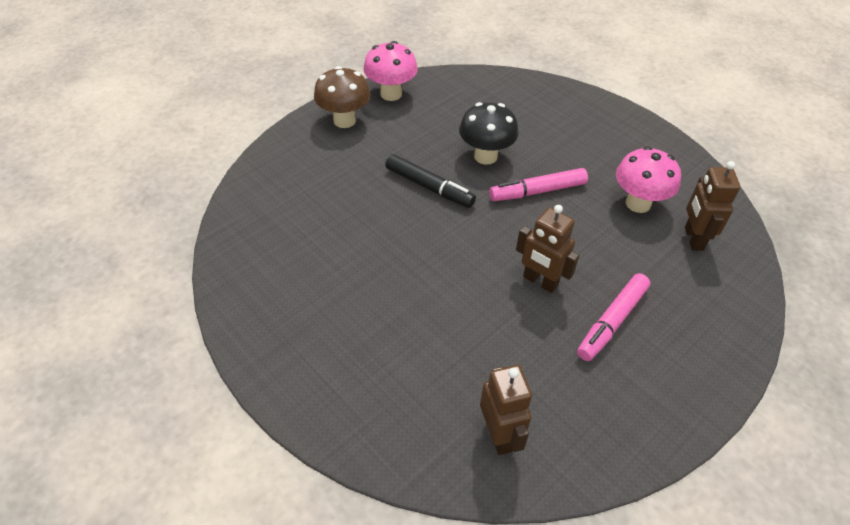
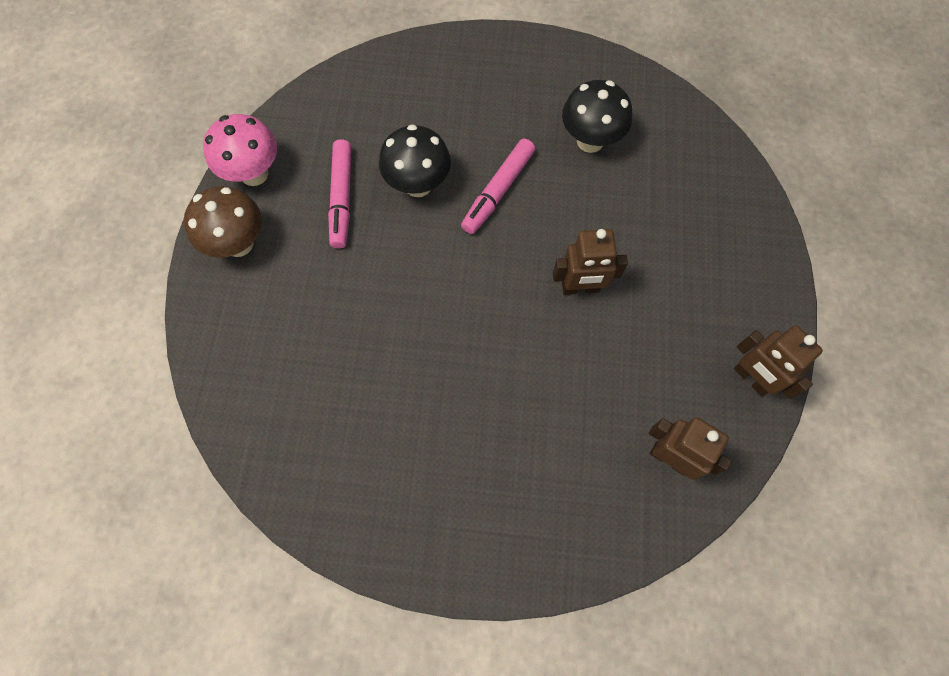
camera: 40 degrees left, 20 degrees up
black marker [385,154,476,208] -> none
pink marker [577,273,650,361] -> pink marker moved to [328,139,351,249]
pink mushroom [616,146,681,213] -> black mushroom [562,80,632,153]
brown robot [685,161,740,251] -> brown robot moved to [734,325,823,399]

